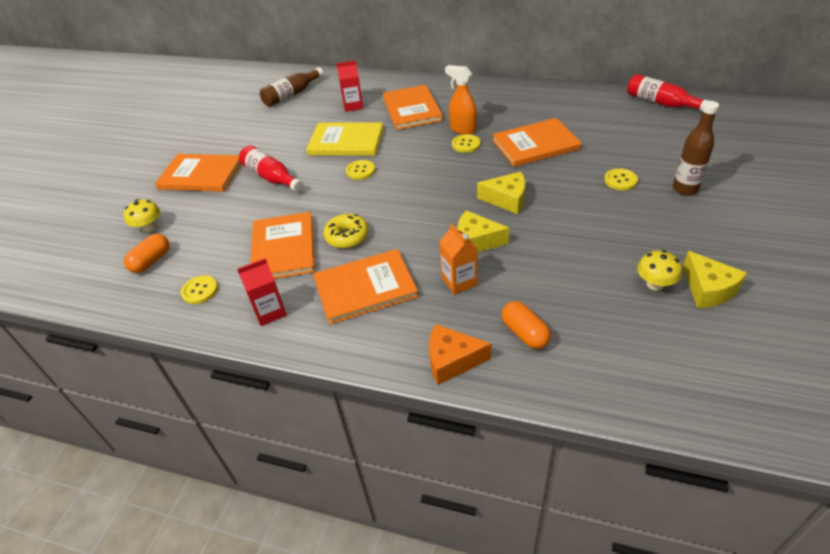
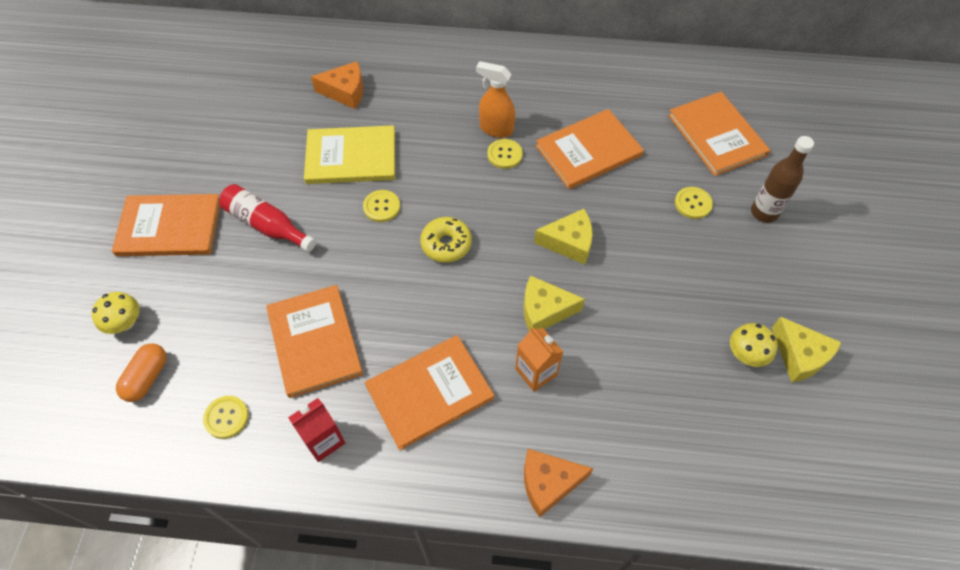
camera: 15 degrees left, 15 degrees up
brown bottle [260,67,324,107] -> none
yellow donut [323,214,369,248] -> yellow donut moved to [420,217,472,263]
red carton [336,60,363,112] -> orange cheese [311,61,363,109]
orange book [382,85,443,130] -> orange book moved to [668,92,770,176]
orange capsule [502,301,551,349] -> none
red bottle [627,74,708,111] -> none

